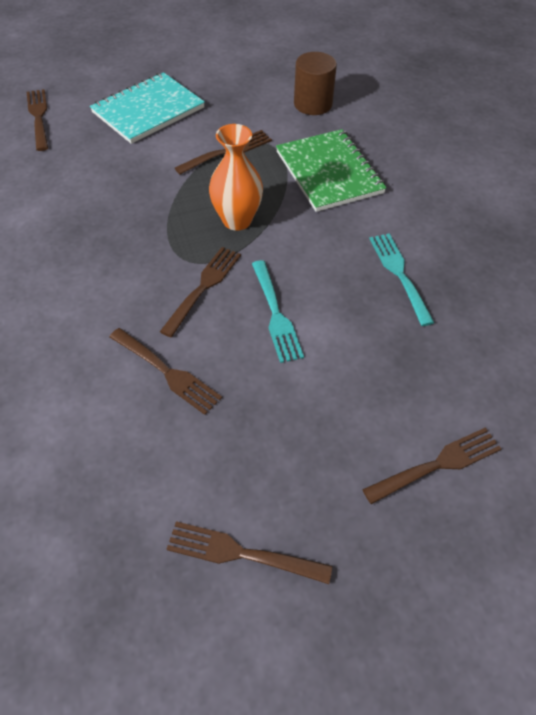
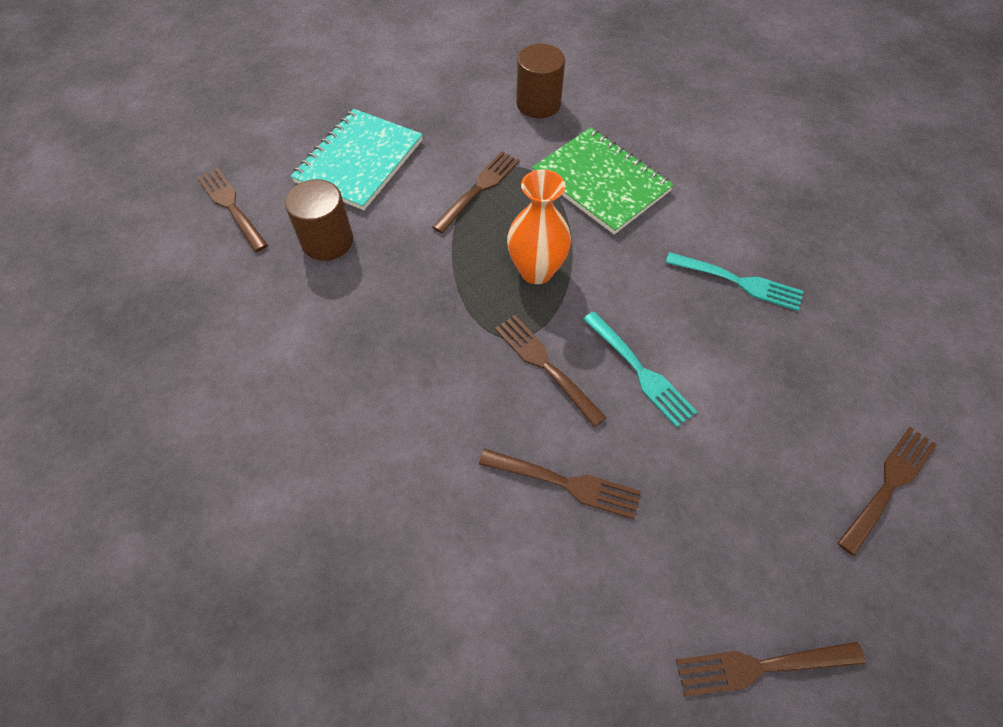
camera: 20 degrees left, 5 degrees up
brown fork [160,247,241,337] -> brown fork turned 45 degrees counterclockwise [495,315,607,427]
turquoise fork [369,233,434,326] -> turquoise fork turned 150 degrees clockwise [665,252,804,311]
none -> brown cylinder [285,179,353,261]

